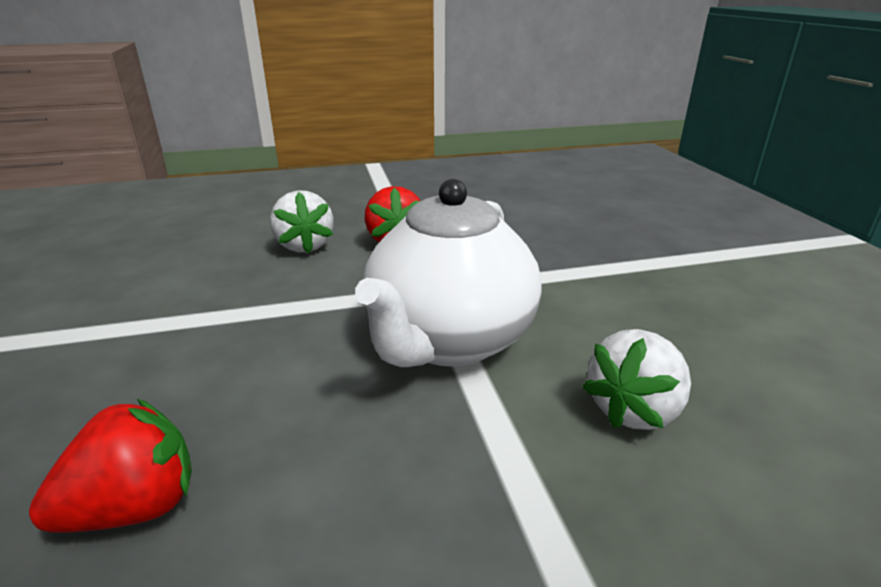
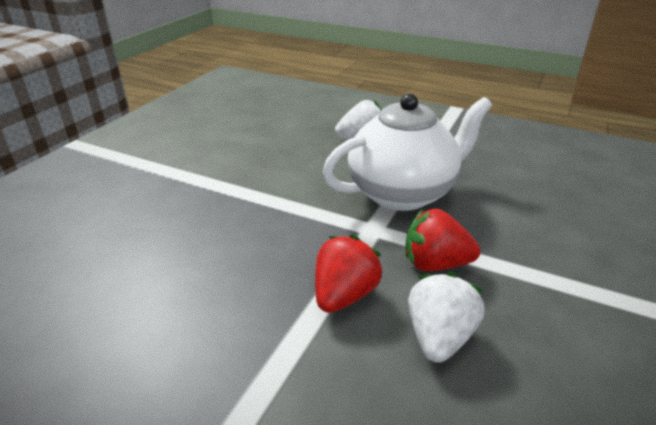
camera: 140 degrees left, 5 degrees up
red strawberry [29,399,192,533] -> red strawberry moved to [405,209,480,271]

